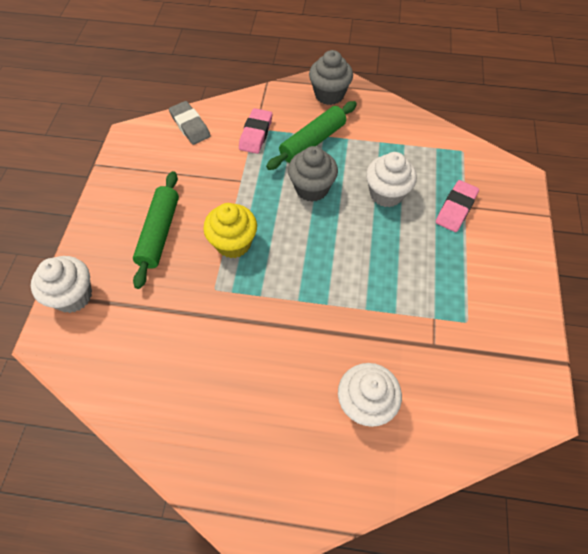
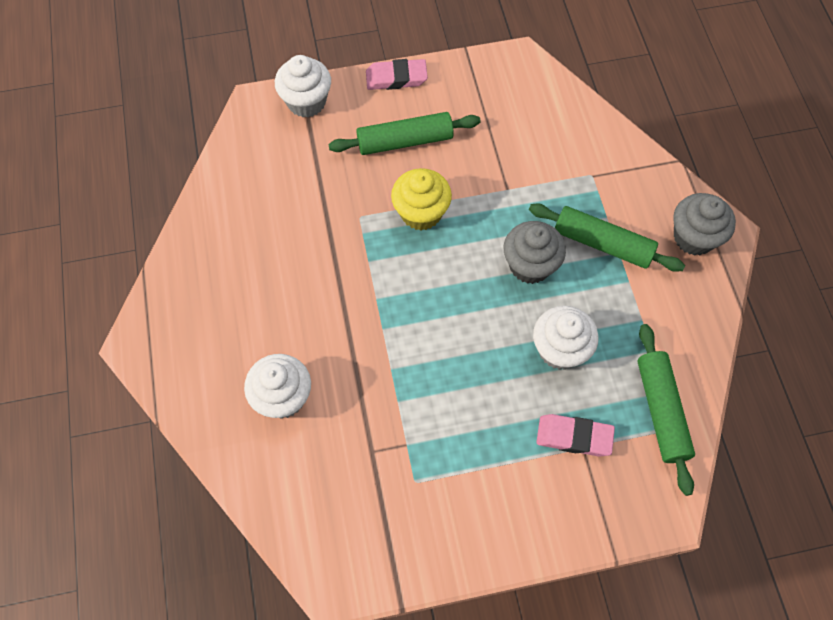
camera: 70 degrees right, 5 degrees up
grey eraser [169,101,211,145] -> none
pink eraser [239,108,272,154] -> pink eraser moved to [366,59,428,90]
none -> green rolling pin [637,324,695,496]

